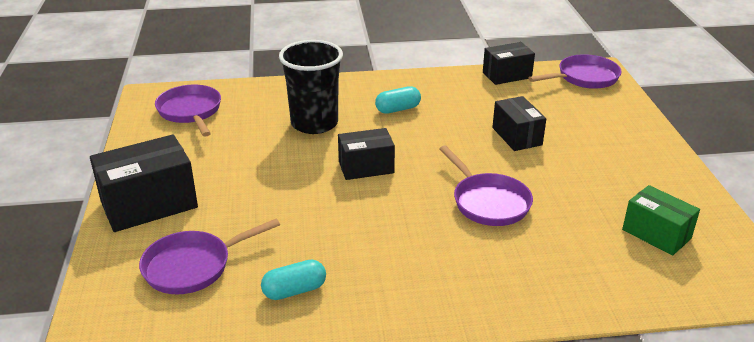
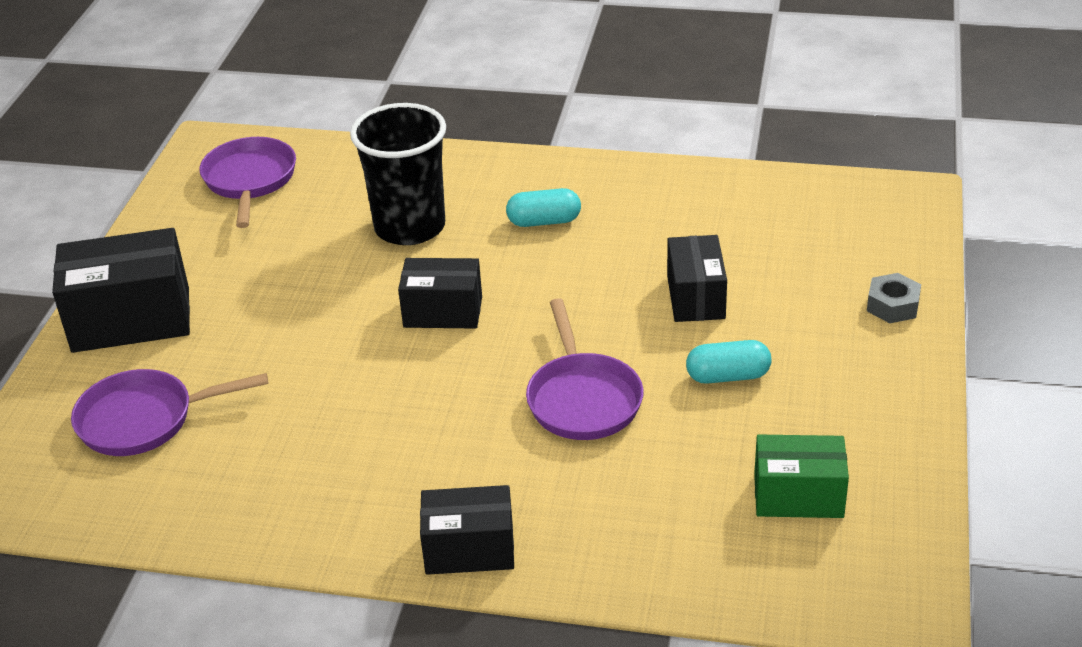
camera: 20 degrees right, 5 degrees up
turquoise capsule [261,260,326,300] -> turquoise capsule moved to [686,340,772,384]
black box [483,42,535,85] -> black box moved to [420,485,514,575]
purple pan [529,54,622,89] -> none
green box [622,185,700,256] -> green box turned 60 degrees counterclockwise [754,435,849,518]
none -> grey nut [867,273,921,323]

